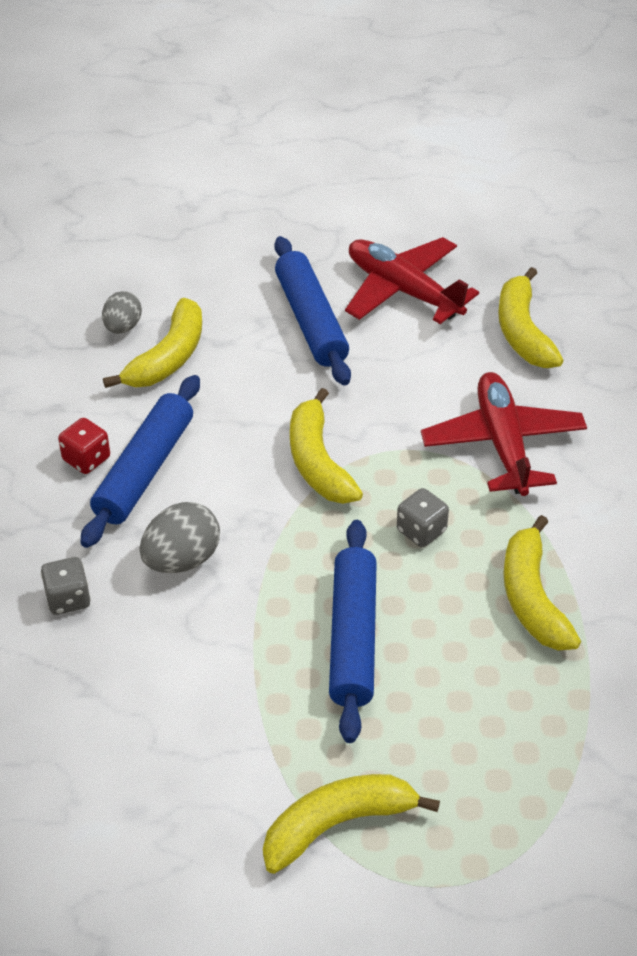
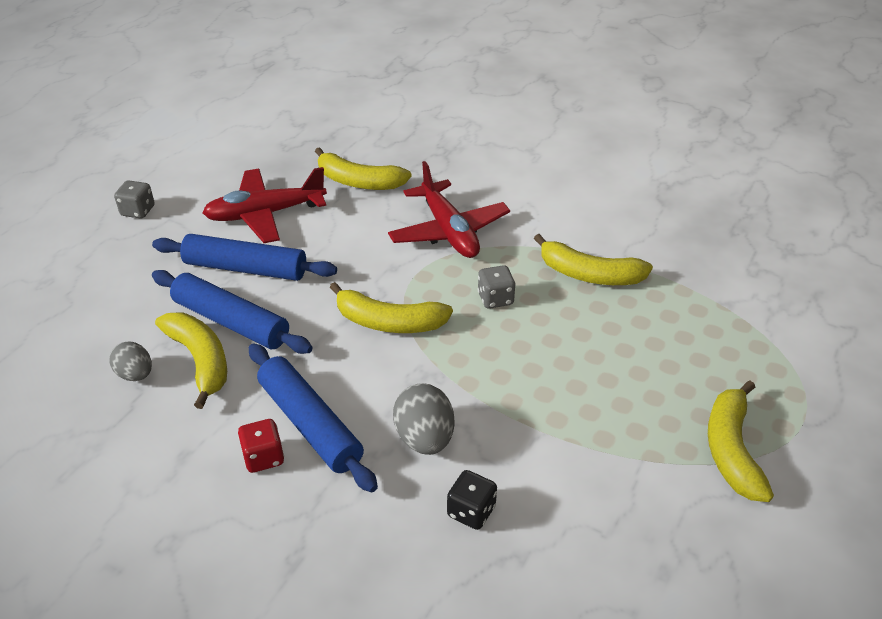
camera: 60 degrees left, 5 degrees down
grey dice [41,557,91,615] -> grey dice moved to [114,180,155,219]
blue rolling pin [329,520,377,743] -> blue rolling pin moved to [152,270,313,354]
red plane [421,372,587,496] -> red plane turned 135 degrees counterclockwise [388,161,510,258]
none -> black dice [447,470,497,530]

